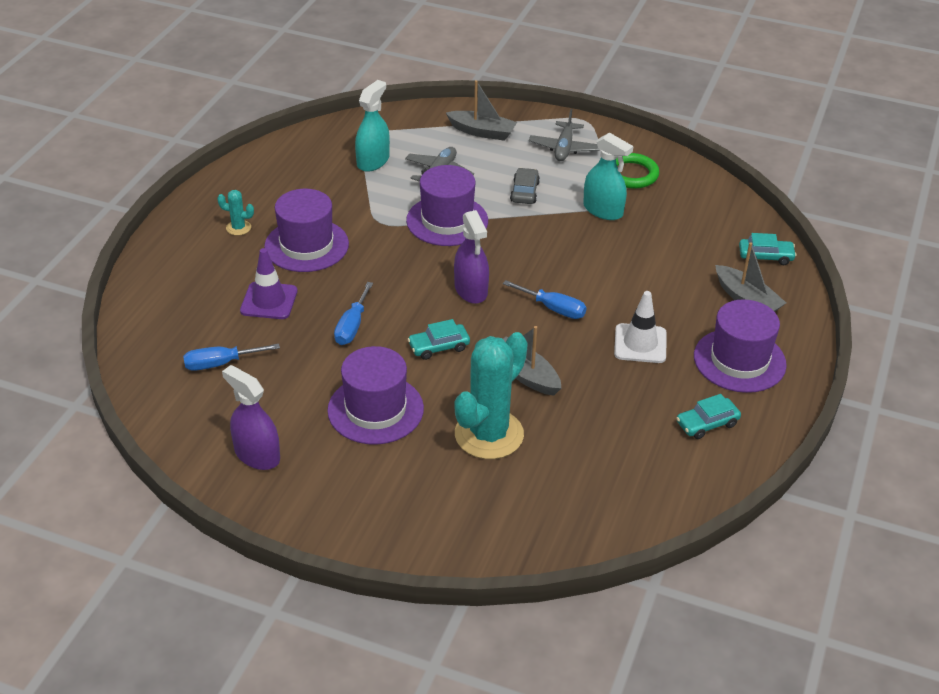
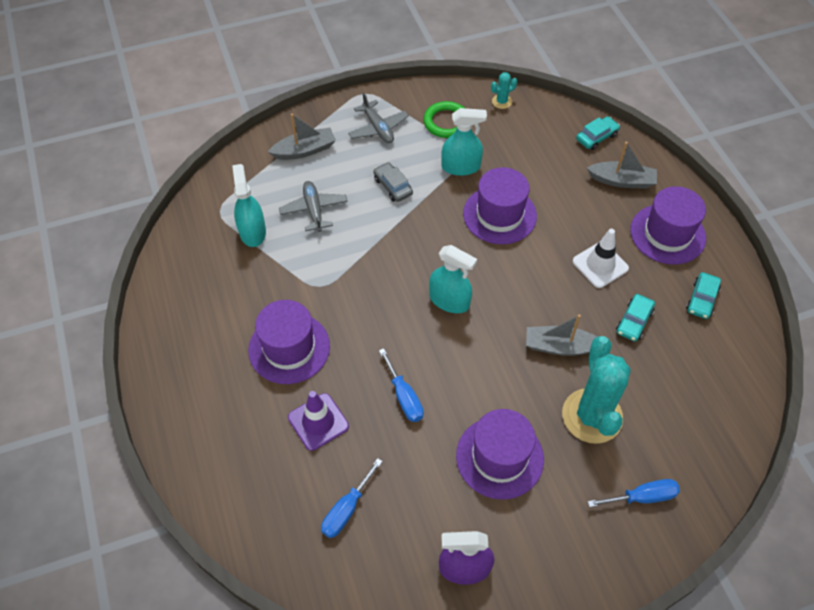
camera: 40 degrees left, 15 degrees up
turquoise cactus [217,190,254,236] -> turquoise cactus moved to [491,72,517,109]
purple hat [406,165,488,246] -> purple hat moved to [463,167,537,245]
turquoise car [408,319,470,360] -> turquoise car moved to [616,294,655,341]
purple spray bottle [454,210,489,304] -> turquoise spray bottle [429,245,477,313]
blue screwdriver [503,280,587,319] -> blue screwdriver moved to [588,479,680,507]

